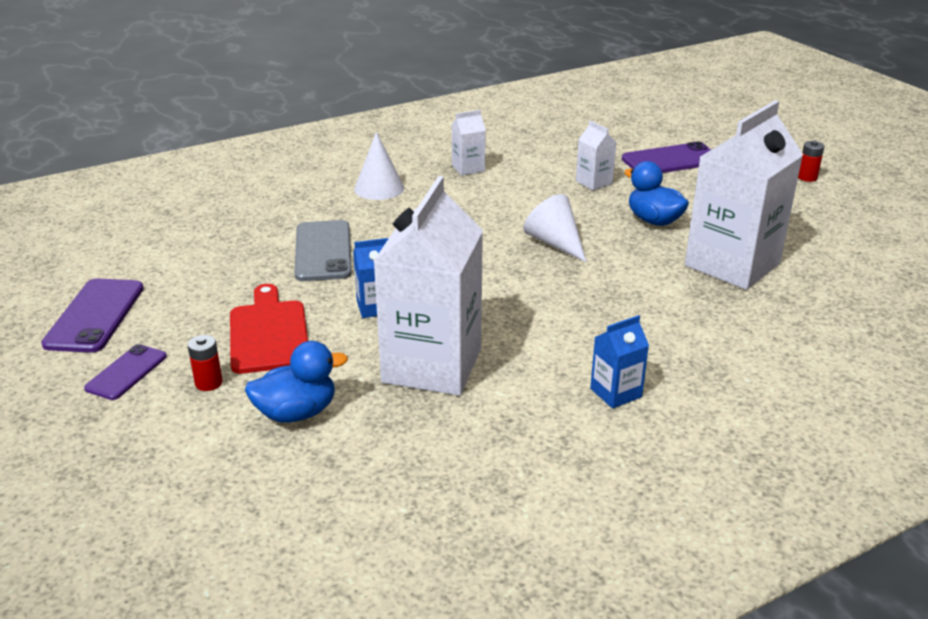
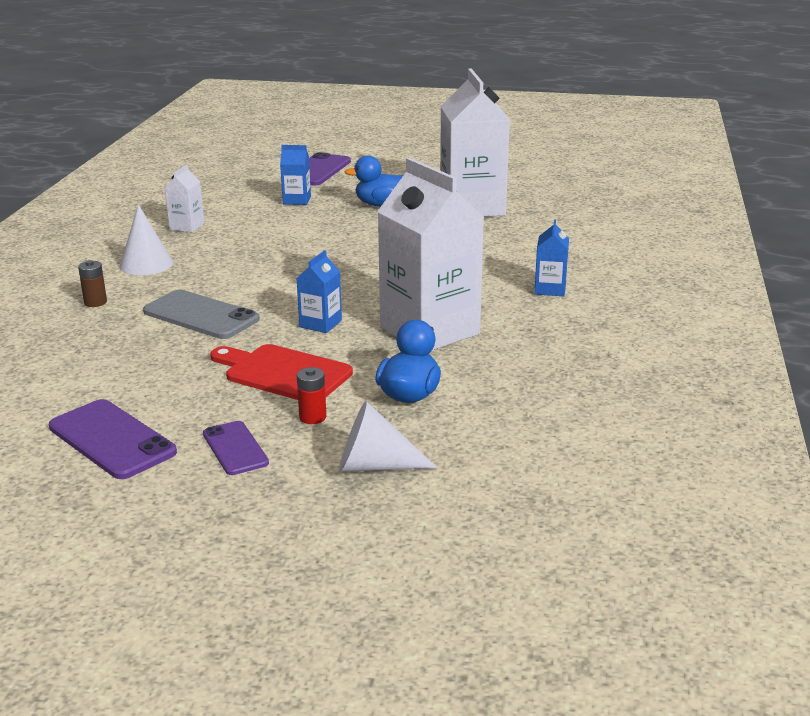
camera: 50 degrees left, 5 degrees down
white cone [523,194,586,262] -> white cone moved to [339,401,437,472]
white carton [576,120,617,190] -> blue carton [280,145,311,205]
red battery [798,141,824,182] -> none
none -> brown battery [78,260,107,307]

